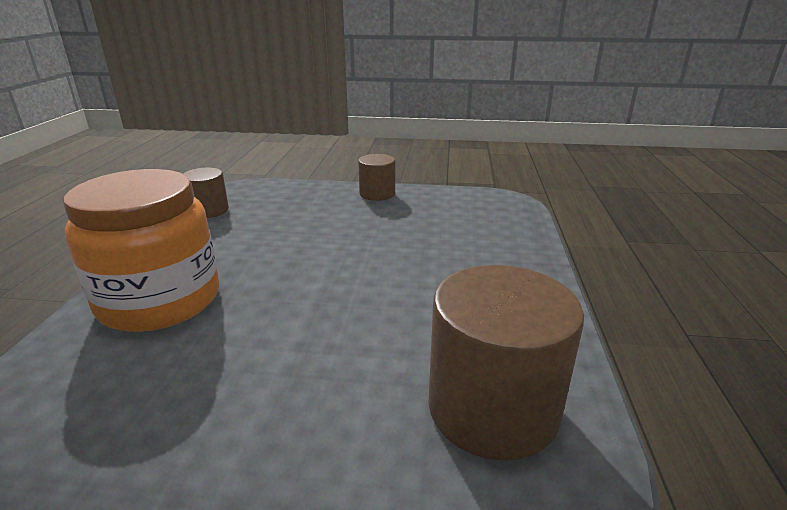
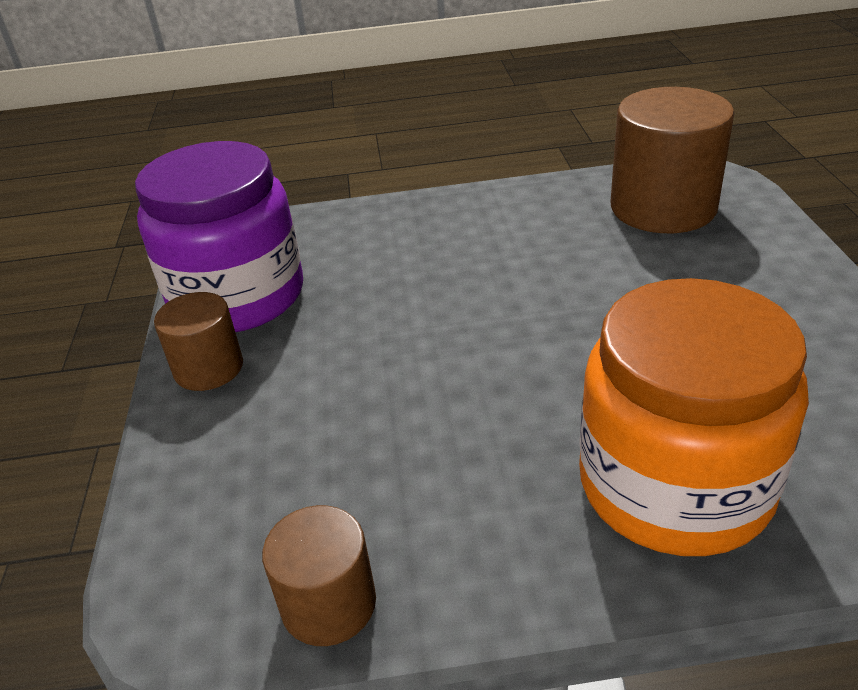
camera: 100 degrees left, 10 degrees up
none -> purple jar [135,141,303,332]

